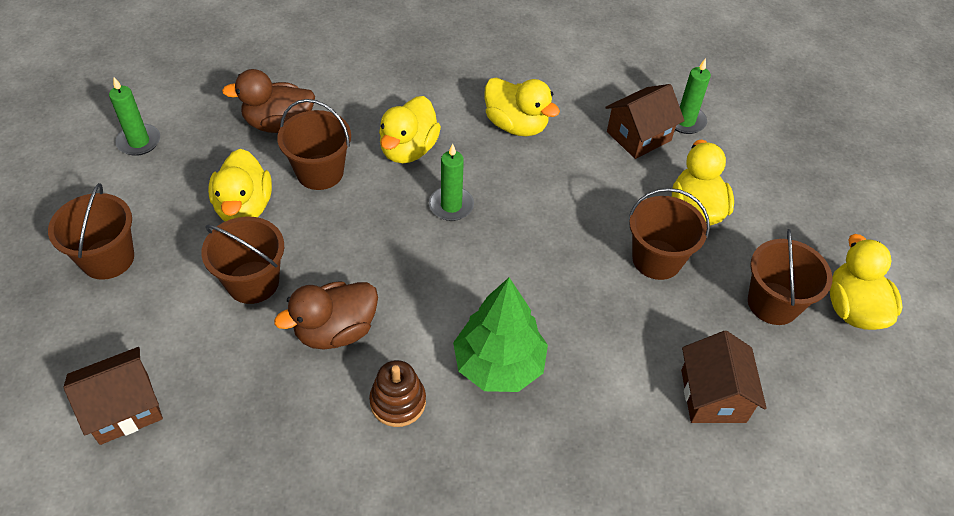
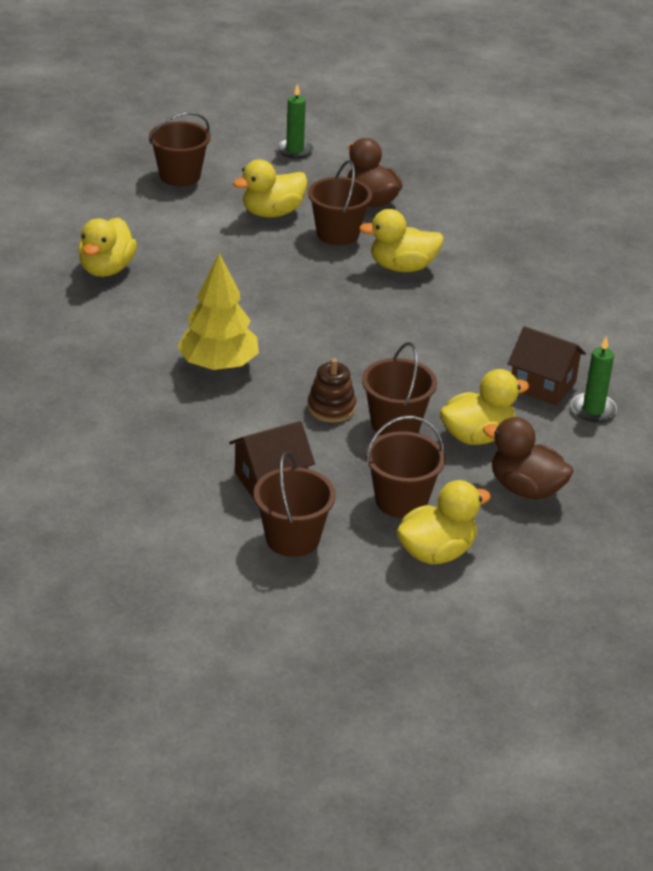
camera: 65 degrees right, 15 degrees down
brown house [63,347,163,445] -> none
brown bucket [201,216,284,304] -> brown bucket moved to [254,451,336,557]
brown duck [274,281,378,349] -> brown duck moved to [483,417,573,500]
brown stacking toy [369,360,426,427] -> brown stacking toy moved to [307,358,356,423]
green candle [429,144,474,221] -> none
green tree [453,278,548,392] -> yellow tree [177,253,259,371]
yellow duck [484,77,560,136] -> yellow duck moved to [78,217,137,277]

